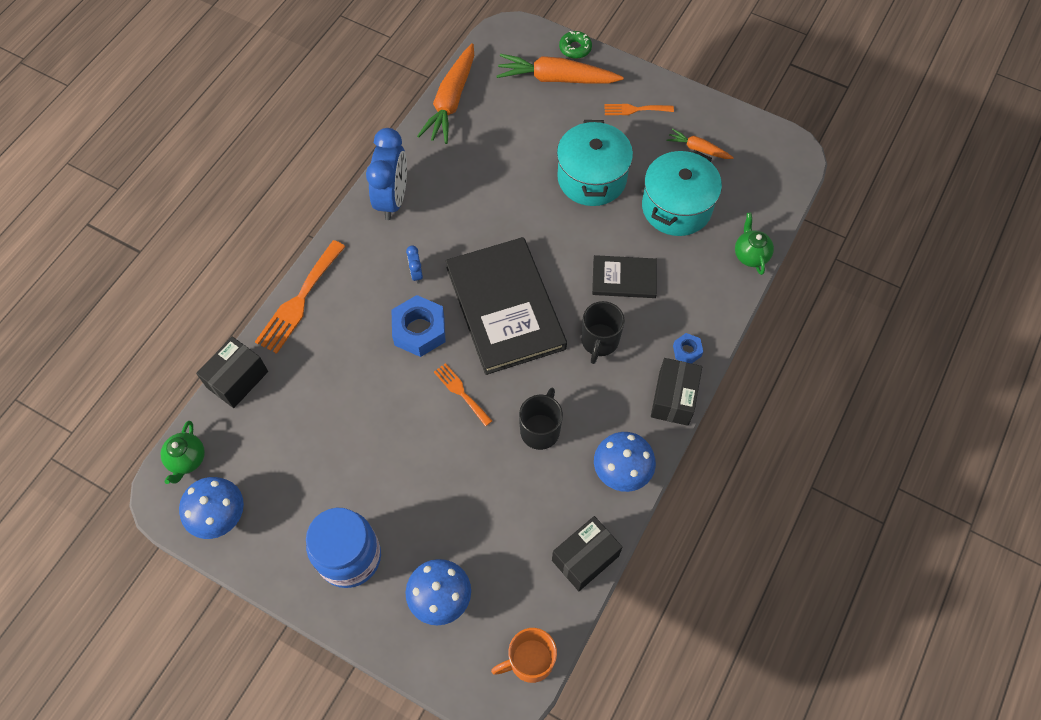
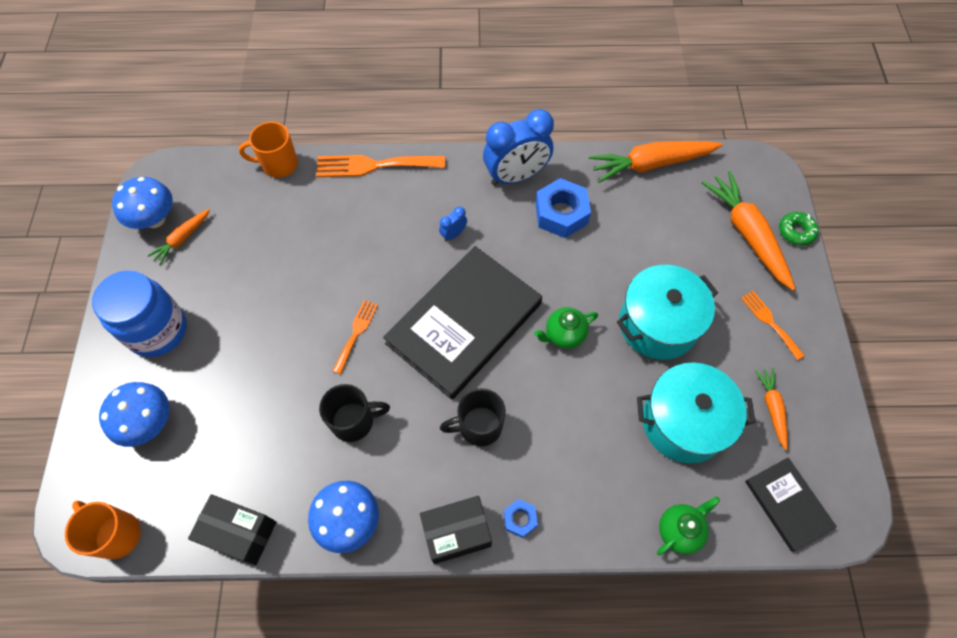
camera: 60 degrees right, 0 degrees up
green teapot [160,421,205,484] -> green teapot moved to [534,307,598,349]
black box [196,337,268,408] -> orange mug [239,122,298,178]
blue nut [392,295,446,357] -> blue nut moved to [535,178,591,238]
black book [592,255,657,298] -> black book moved to [745,457,837,552]
none -> orange carrot [147,209,210,265]

